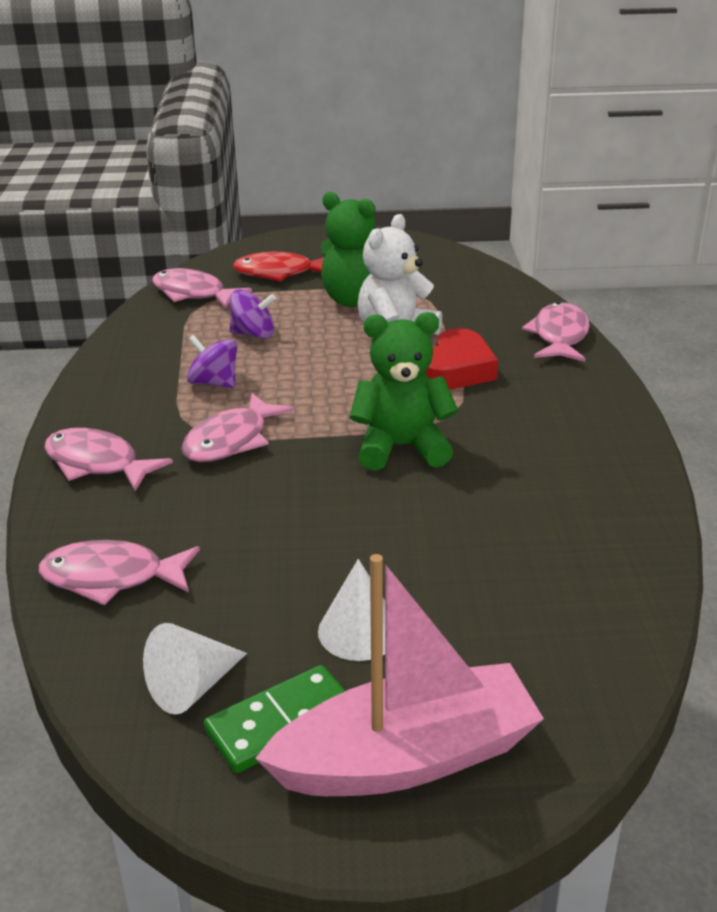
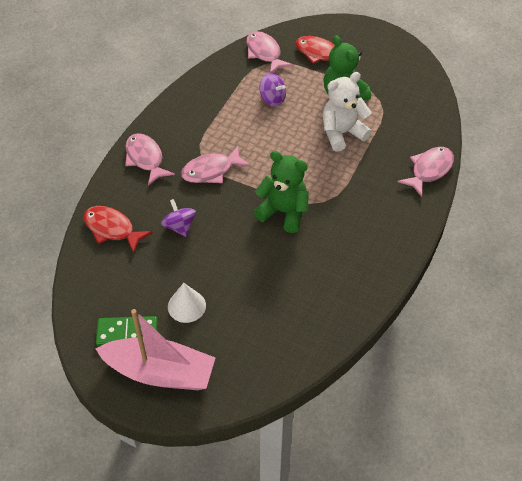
camera: 30 degrees right, 20 degrees up
pink fish [39,540,200,605] -> red fish [84,206,152,254]
white cone [143,623,247,714] -> none
purple spinning top [187,335,237,388] -> purple spinning top moved to [161,199,196,237]
red heart [425,328,498,390] -> none

